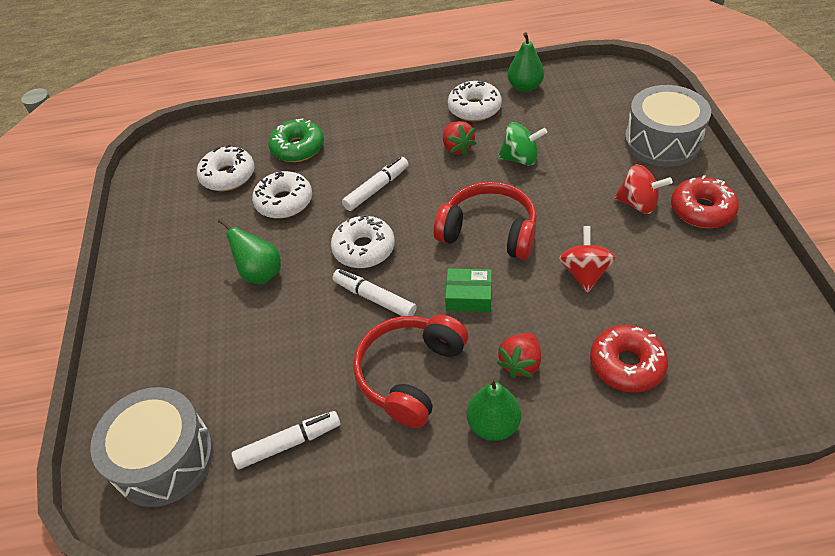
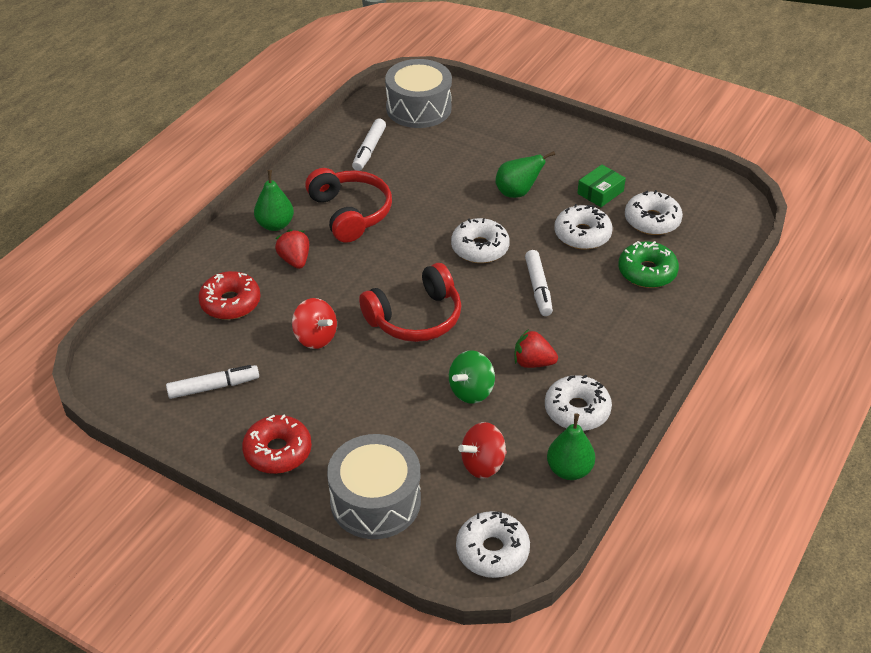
camera: 125 degrees right, 5 degrees down
white marker [332,269,417,316] -> white marker moved to [166,365,259,399]
green box [445,268,492,312] -> green box moved to [577,165,626,207]
red spinning top [614,164,673,214] -> red spinning top moved to [458,422,507,478]
none -> white donut [456,511,530,578]

